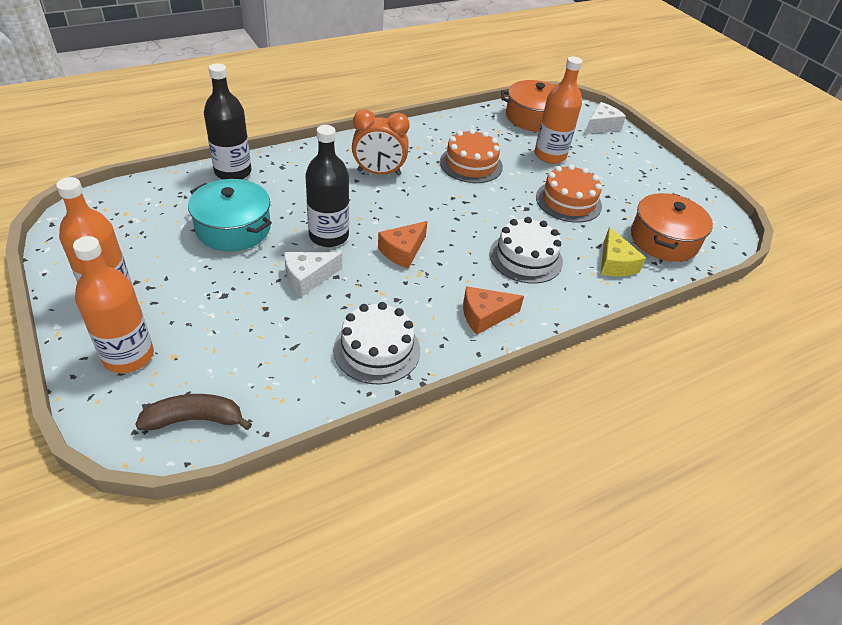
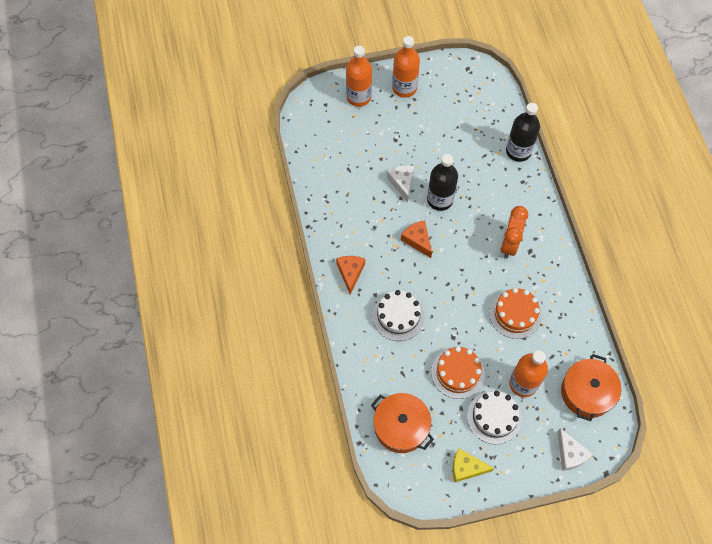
camera: 110 degrees right, 20 degrees up
brown banana [135,394,252,430] -> none
turquoise pot [188,179,272,251] -> none
white cake [333,302,420,385] -> white cake moved to [467,391,522,444]
yellow cheese [601,227,646,277] -> yellow cheese moved to [453,448,494,482]

